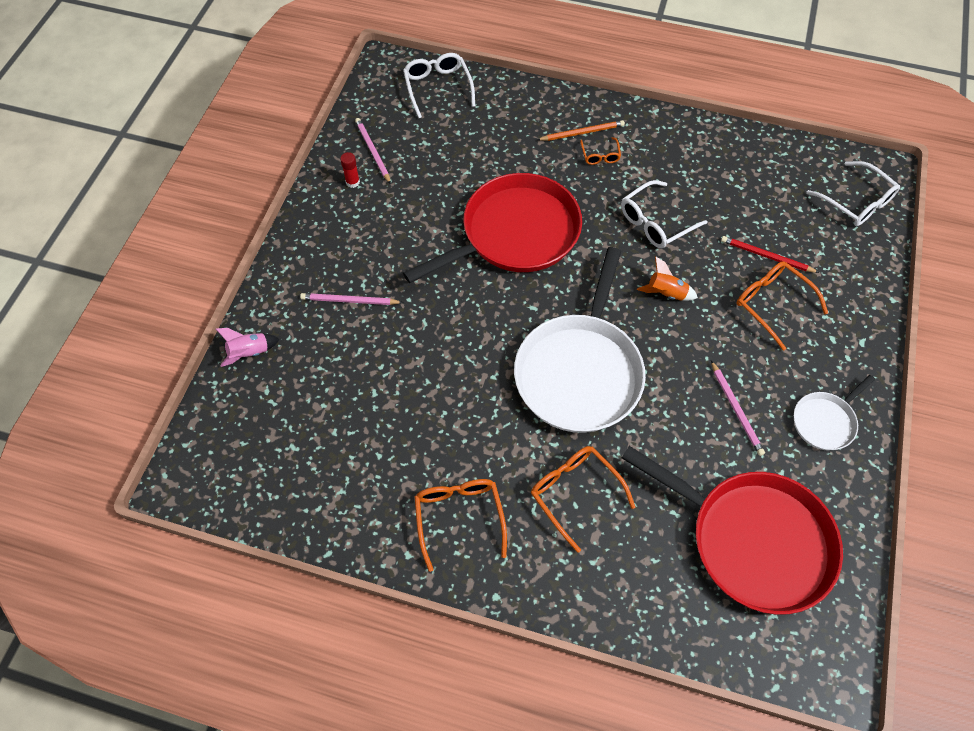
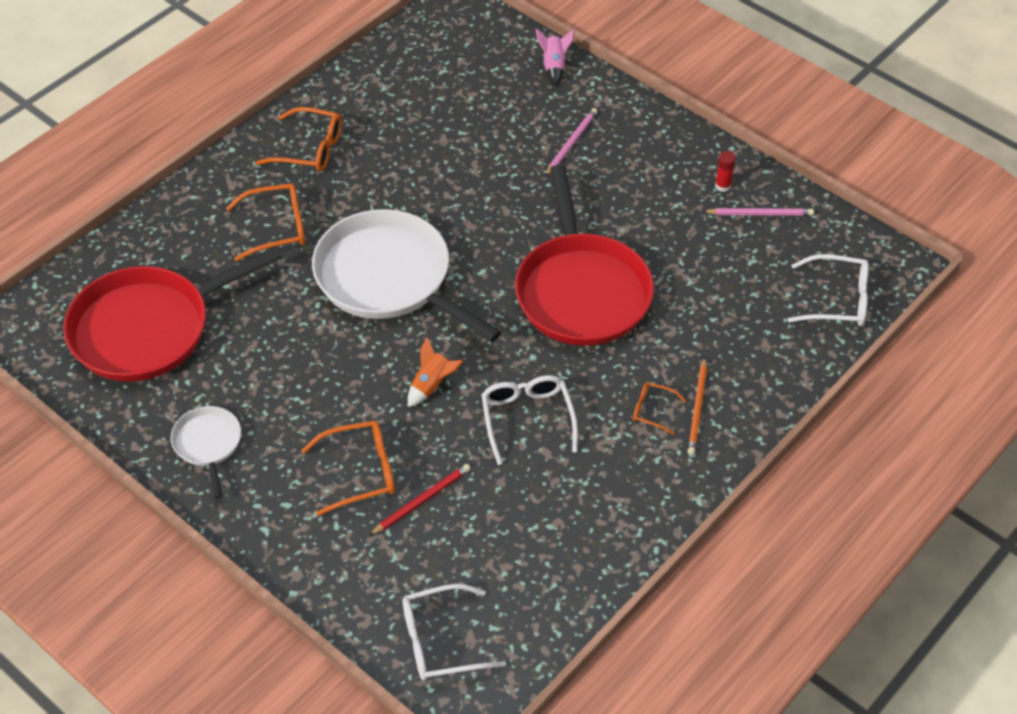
camera: 115 degrees right, 10 degrees down
pink pencil [711,361,765,456] -> none

